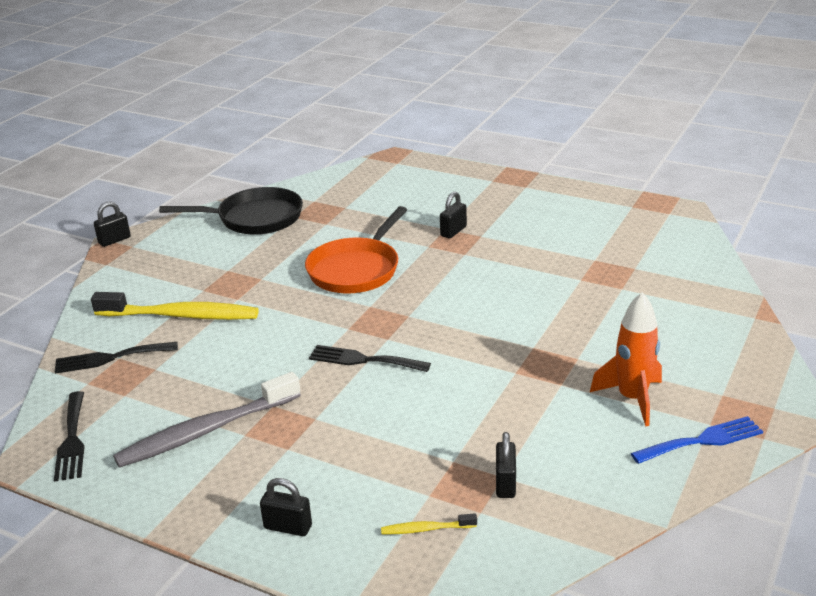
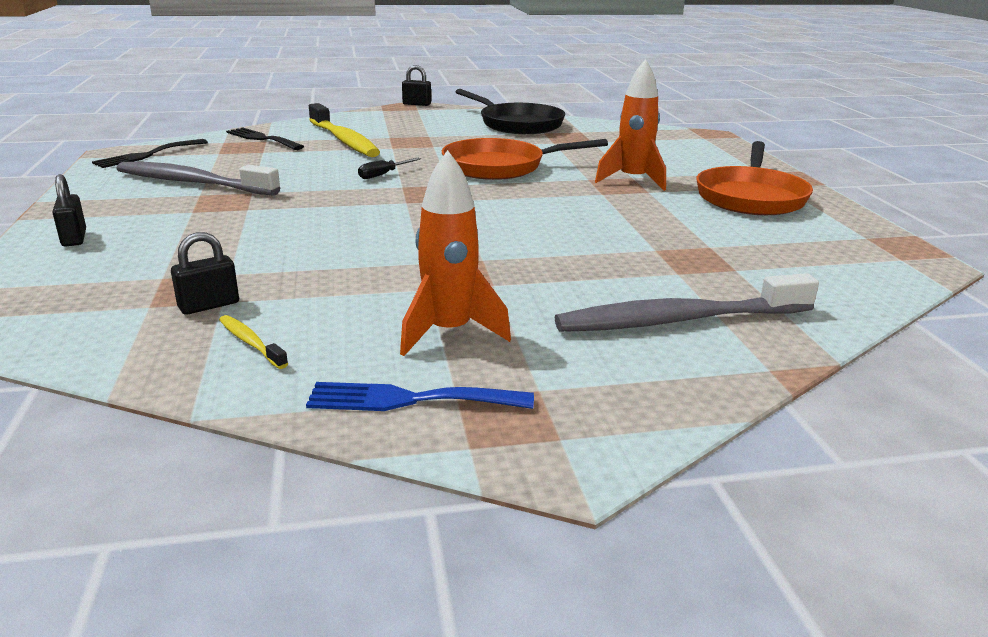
camera: 50 degrees right, 5 degrees down
black fork [309,345,431,372] -> none
yellow toothbrush [381,513,477,534] -> yellow toothbrush moved to [219,315,288,369]
black padlock [440,191,467,238] -> orange rocket [595,59,666,191]
blue fork [631,416,763,464] -> blue fork turned 150 degrees clockwise [306,382,534,411]
none -> black screwdriver [358,158,421,179]
none -> grey toothbrush [555,273,819,332]
none -> orange pan [696,141,813,215]

